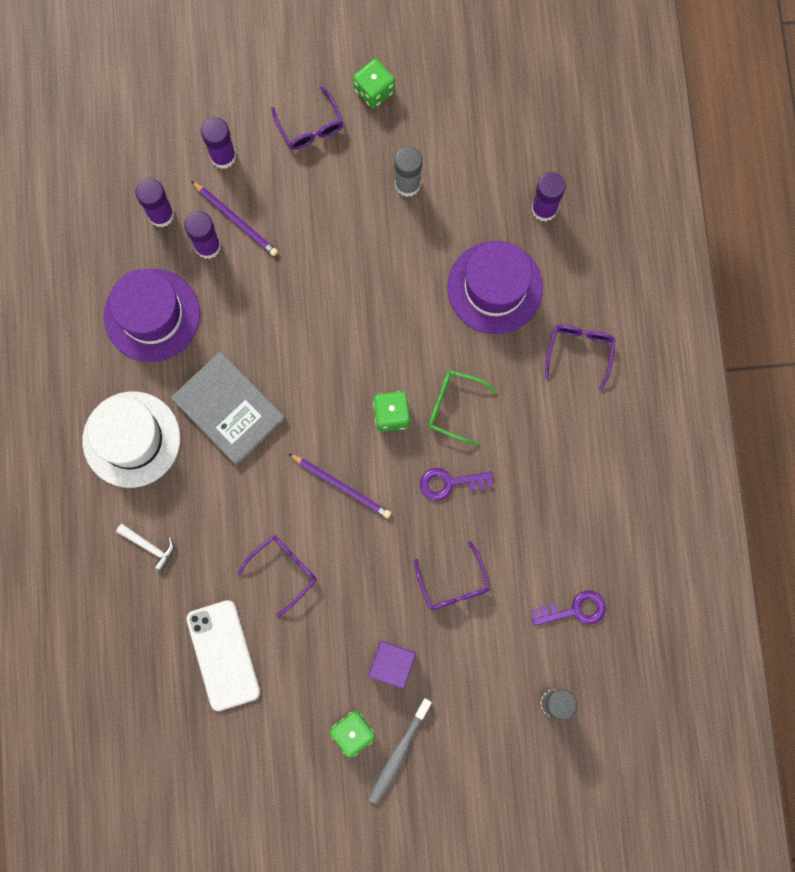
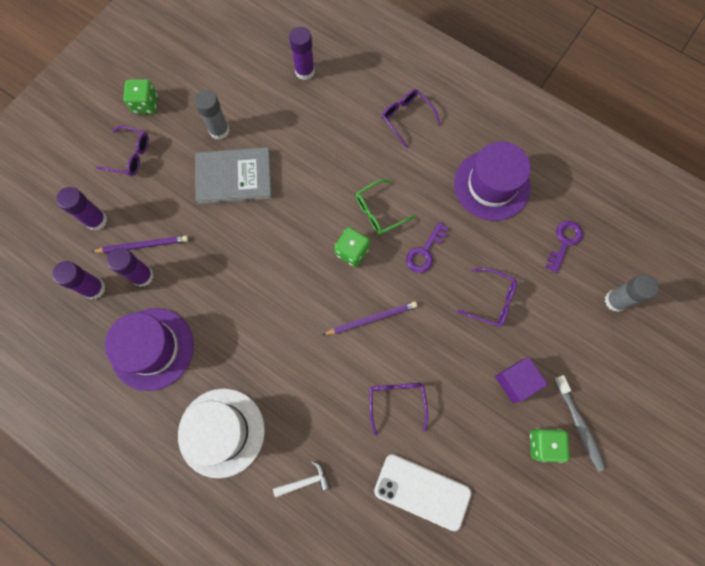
camera: 50 degrees left, 5 degrees down
grey book [171,352,285,465] -> grey book moved to [195,147,272,205]
purple hat [447,241,543,334] -> purple hat moved to [454,142,531,221]

